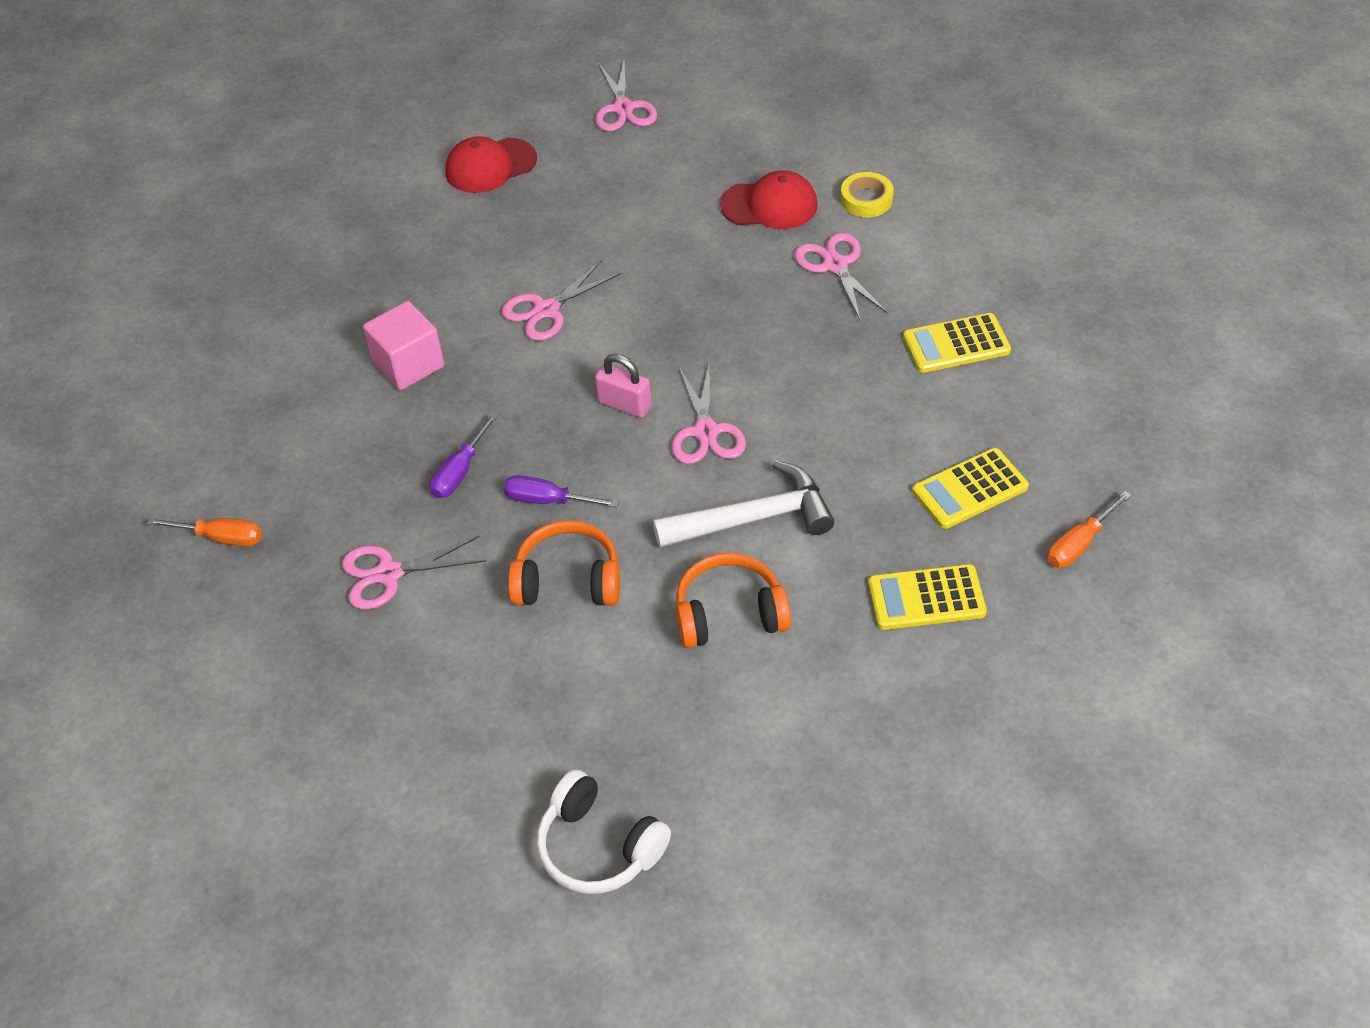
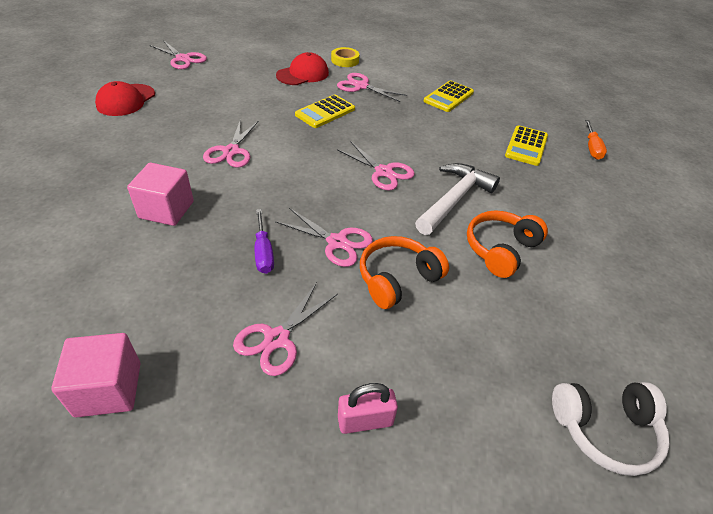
camera: 45 degrees left, 5 degrees down
orange screwdriver [147,518,262,547] -> pink cube [51,333,141,417]
purple screwdriver [503,475,619,507] -> pink scissors [275,208,373,267]
pink padlock [595,354,652,418] -> pink padlock moved to [338,383,398,434]
yellow calculator [868,564,987,630] -> yellow calculator moved to [295,95,355,128]

